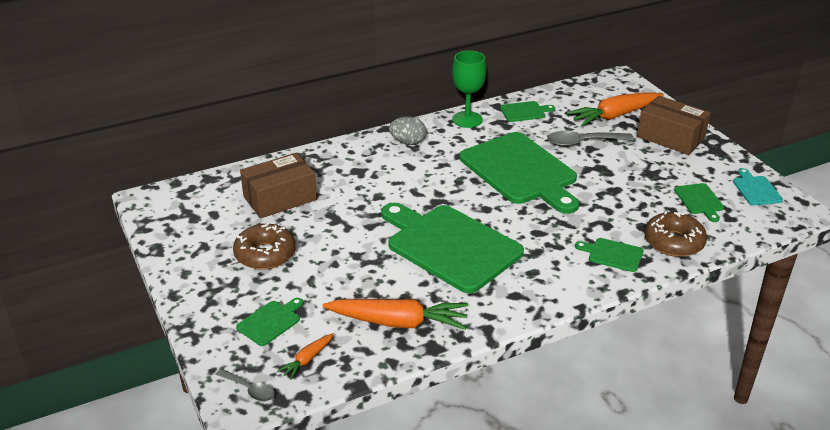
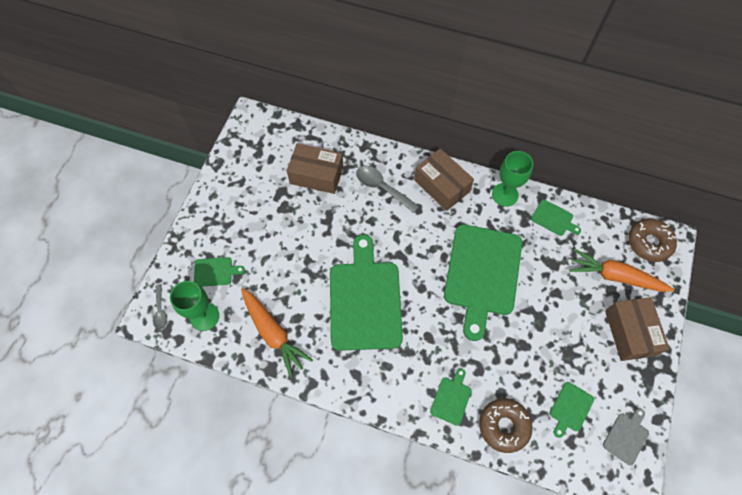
camera: 45 degrees right, 30 degrees up
brown donut [233,222,296,270] -> brown donut moved to [628,219,677,262]
orange carrot [277,333,334,380] -> green goblet [170,281,219,331]
grey egg [389,117,426,145] -> brown box [414,148,474,211]
grey spoon [547,131,634,147] -> grey spoon moved to [356,166,419,213]
green cutting board [575,238,644,272] -> green cutting board turned 45 degrees clockwise [430,368,472,425]
turquoise cutting board [733,168,783,205] -> grey cutting board [603,408,649,465]

